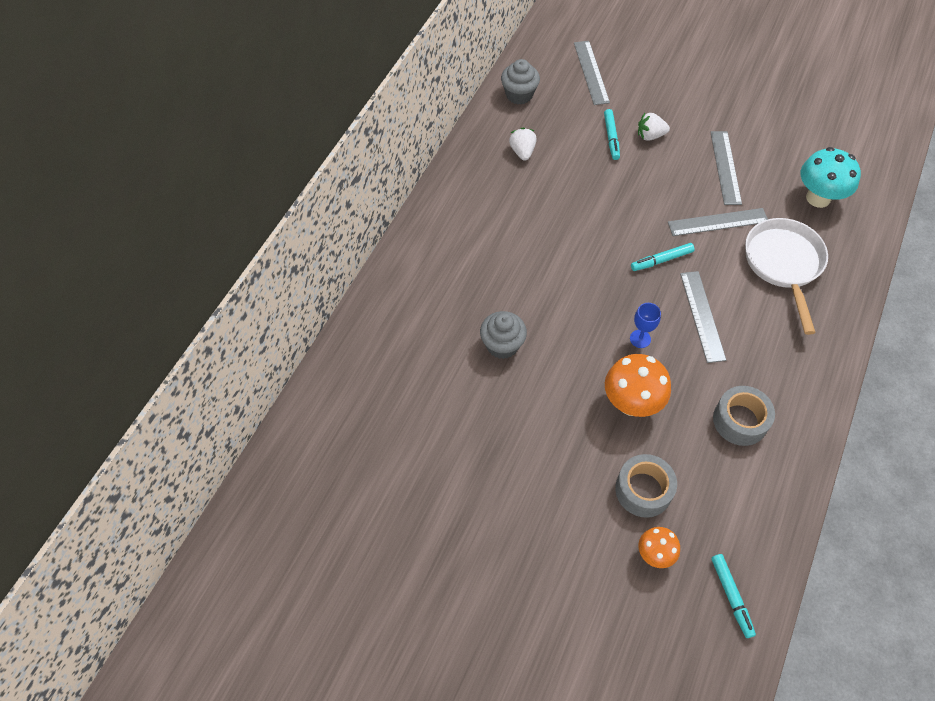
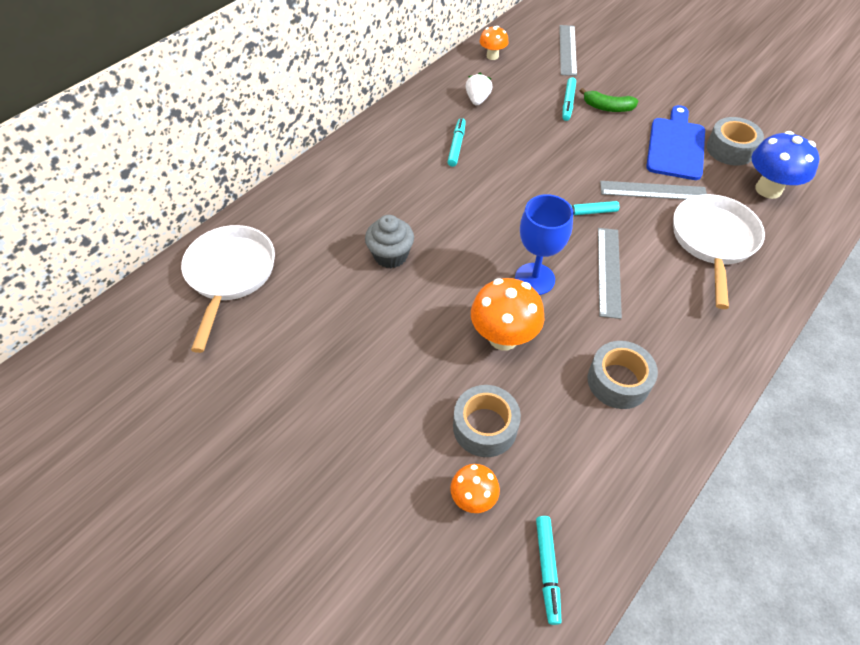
camera: 15 degrees right, 5 degrees down
grey cupcake [501,59,540,104] -> orange mushroom [479,26,509,60]
blue goblet [630,303,661,348] -> blue goblet [515,194,573,295], size x1.78
white strawberry [638,113,670,141] -> green banana [580,88,638,112]
grey ruler [710,131,742,205] -> blue cutting board [646,105,705,180]
turquoise mushroom [801,147,861,208] -> blue mushroom [752,131,820,199]
none -> white pan [181,225,275,353]
none -> turquoise marker [447,118,466,167]
none -> grey tape [706,117,764,166]

